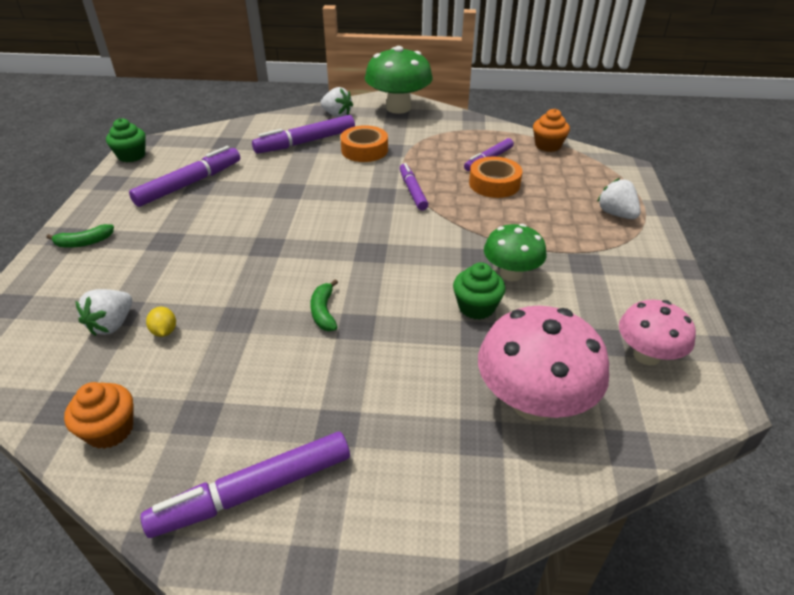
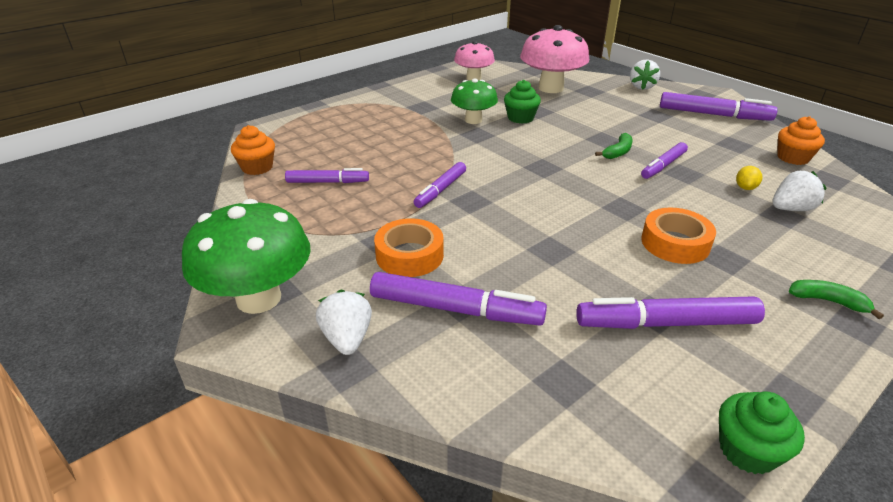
camera: 135 degrees left, 5 degrees down
orange tape [469,157,523,198] -> orange tape moved to [641,207,716,264]
white strawberry [597,178,641,219] -> white strawberry moved to [630,60,660,90]
none -> purple marker [641,142,688,179]

